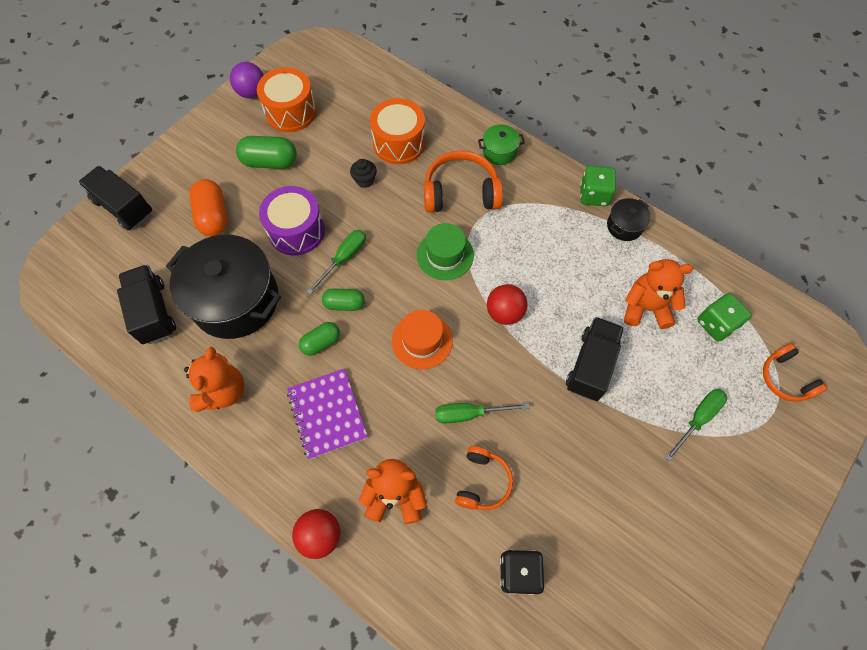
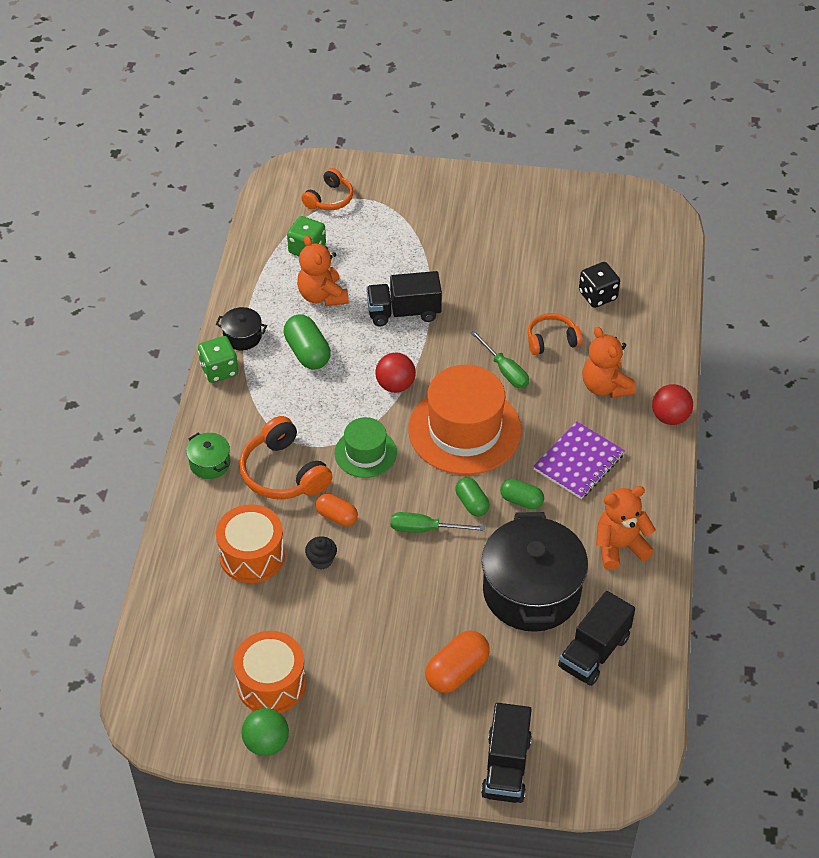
camera: 120 degrees left, 15 degrees down
purple ball [230,62,264,98] -> green ball [241,708,289,756]
green capsule [236,136,297,169] -> green capsule moved to [283,314,331,369]
purple drum [259,186,325,255] -> none
orange hat [392,310,453,369] -> orange hat [408,365,522,475], size x1.83
green screwdriver [665,389,727,462] -> none
none -> orange capsule [316,494,358,526]

